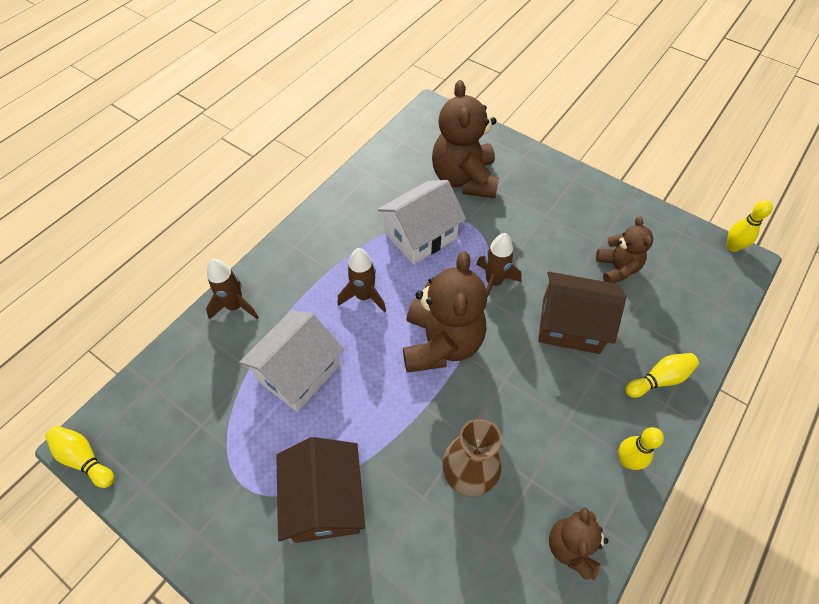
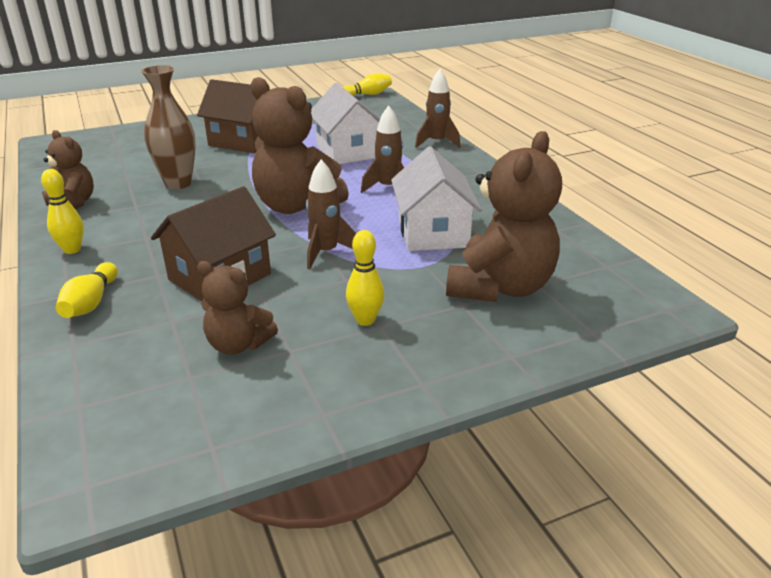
camera: 120 degrees right, 25 degrees down
brown teddy bear [432,80,499,198] -> brown teddy bear turned 90 degrees clockwise [446,131,562,302]
yellow bowling pin [727,200,773,252] -> yellow bowling pin moved to [346,230,384,326]

